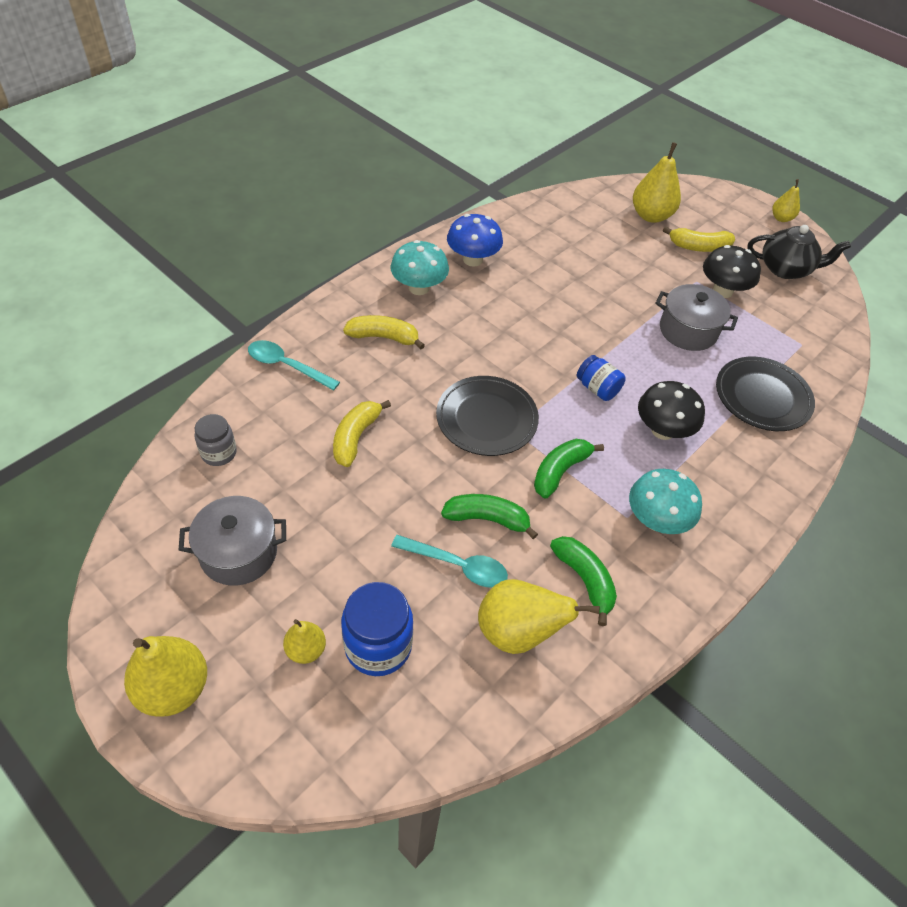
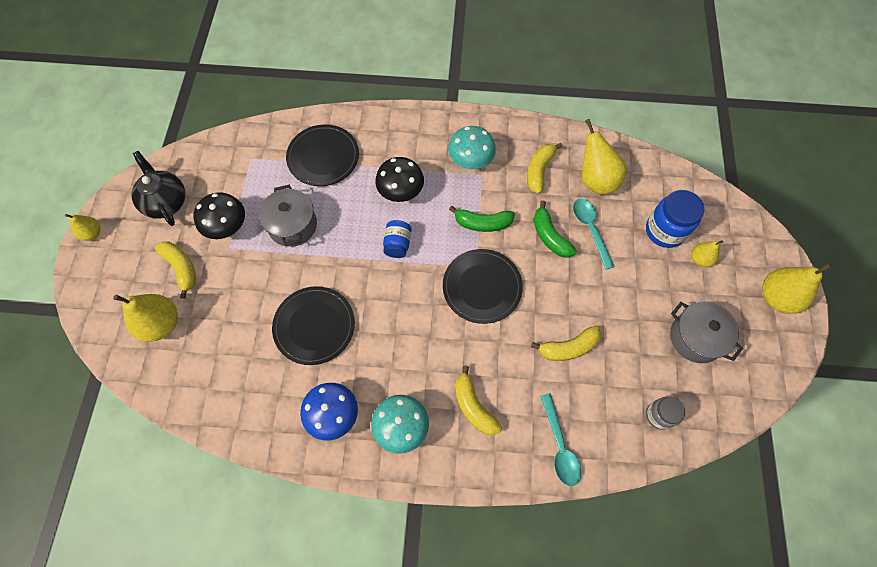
camera: 125 degrees left, 15 degrees up
green banana [550,536,617,626] -> yellow banana [527,143,562,194]
none -> black plate [272,286,355,365]

